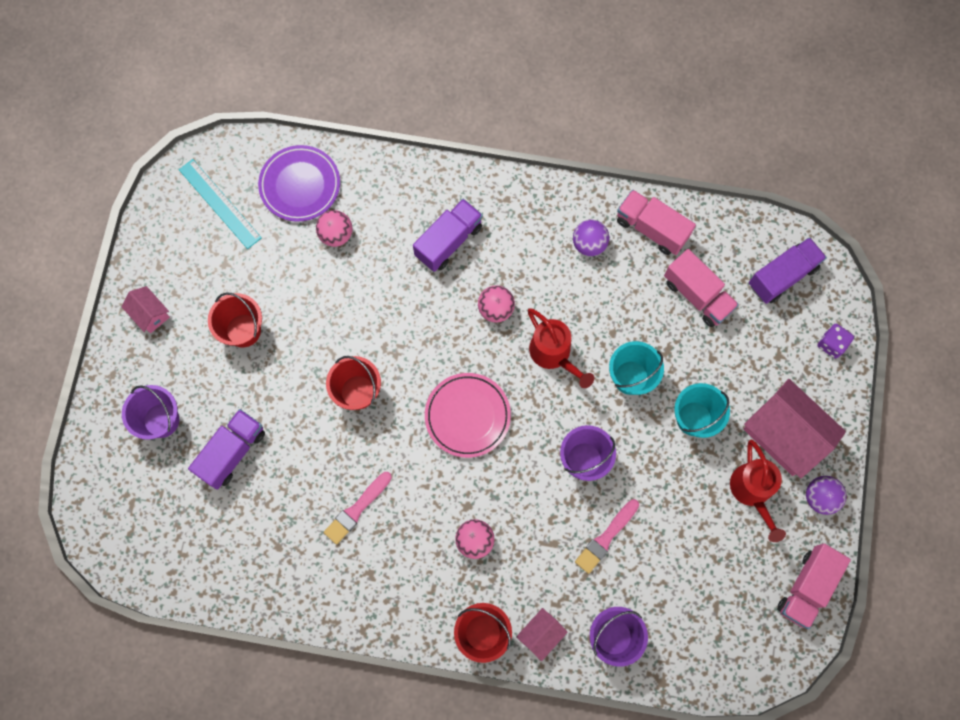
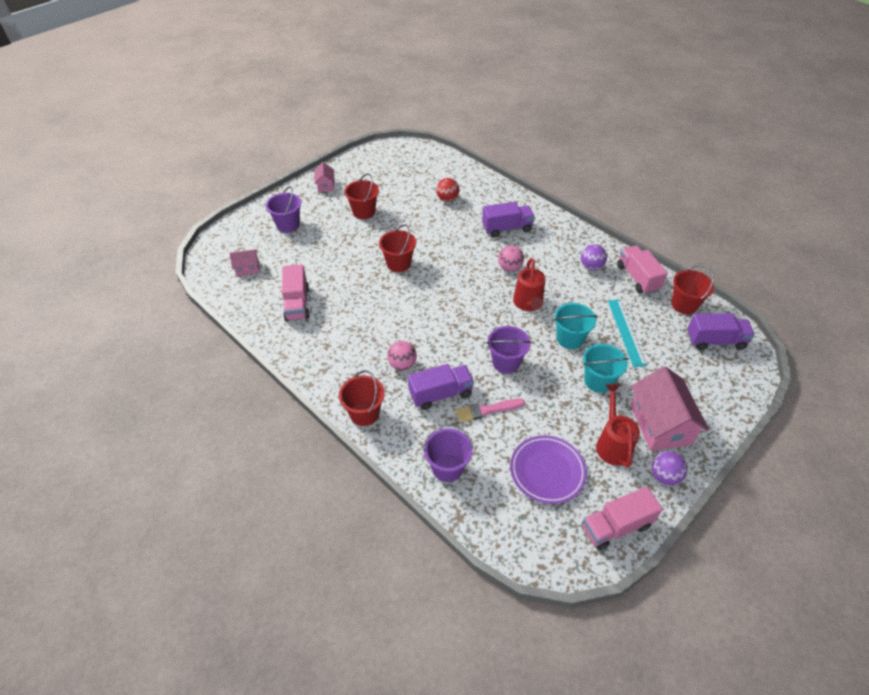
camera: 35 degrees right, 25 degrees down
turquoise ruler [179,159,262,249] -> turquoise ruler moved to [608,299,648,367]
purple truck [188,409,265,490] -> purple truck moved to [408,364,474,410]
purple plate [258,145,340,222] -> purple plate moved to [510,435,587,504]
pink ball [316,210,353,247] -> red ball [436,178,459,202]
pink brush [324,472,392,545] -> none
pink plate [425,373,511,458] -> none
pink house [516,608,568,661] -> pink house moved to [229,249,259,276]
pink truck [664,249,739,327] -> pink truck moved to [282,264,310,321]
red watering can [730,439,786,542] -> red watering can turned 150 degrees clockwise [596,384,640,468]
purple dice [817,324,854,359] -> none
none -> red bucket [671,264,714,315]

